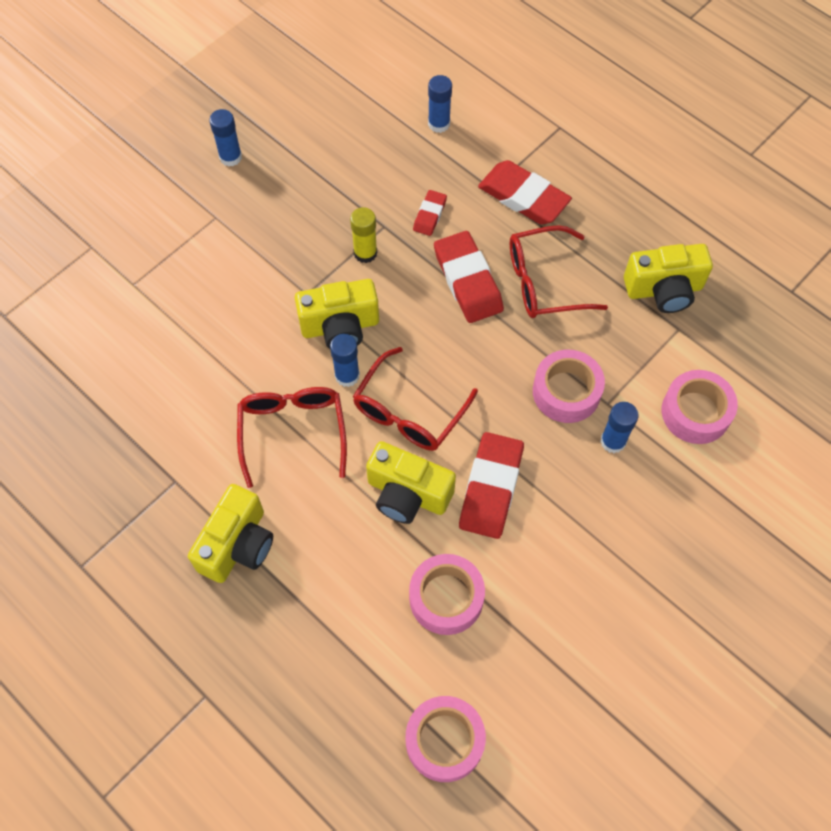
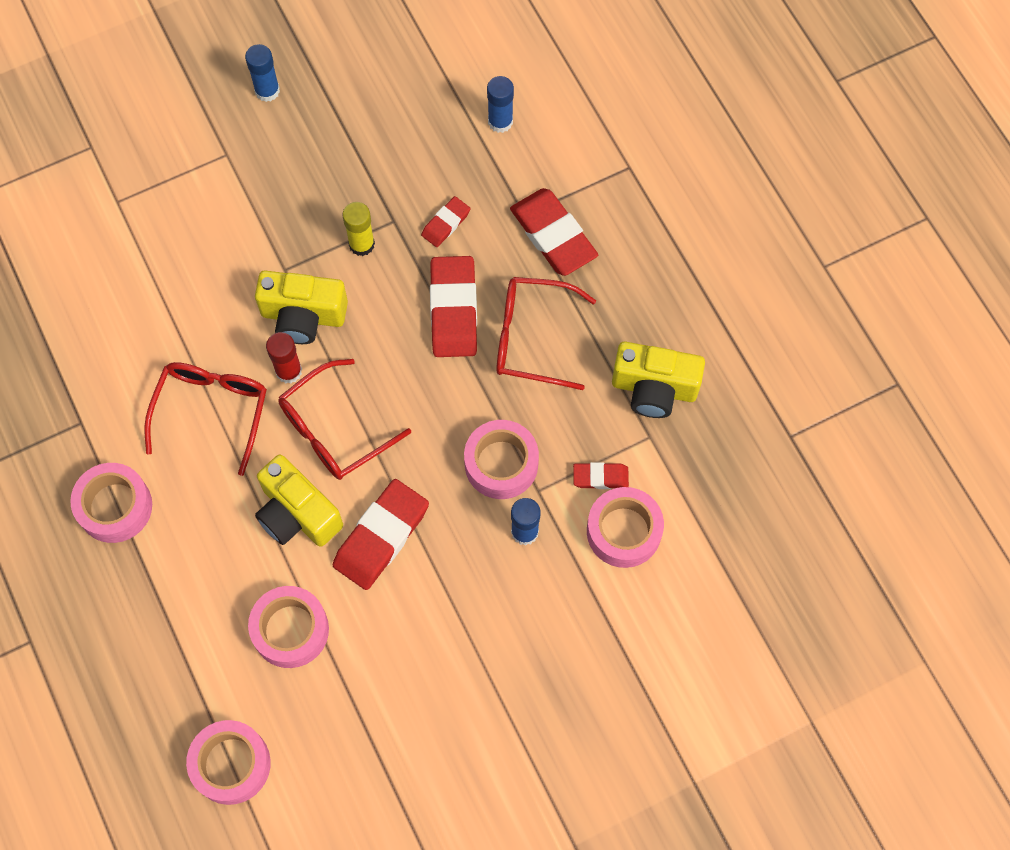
camera: 20 degrees right, 5 degrees up
yellow camera [188,484,273,583] -> pink tape [70,463,152,543]
blue glue stick [330,334,360,387] -> red glue stick [266,332,302,384]
none -> red eraser [573,462,629,489]

